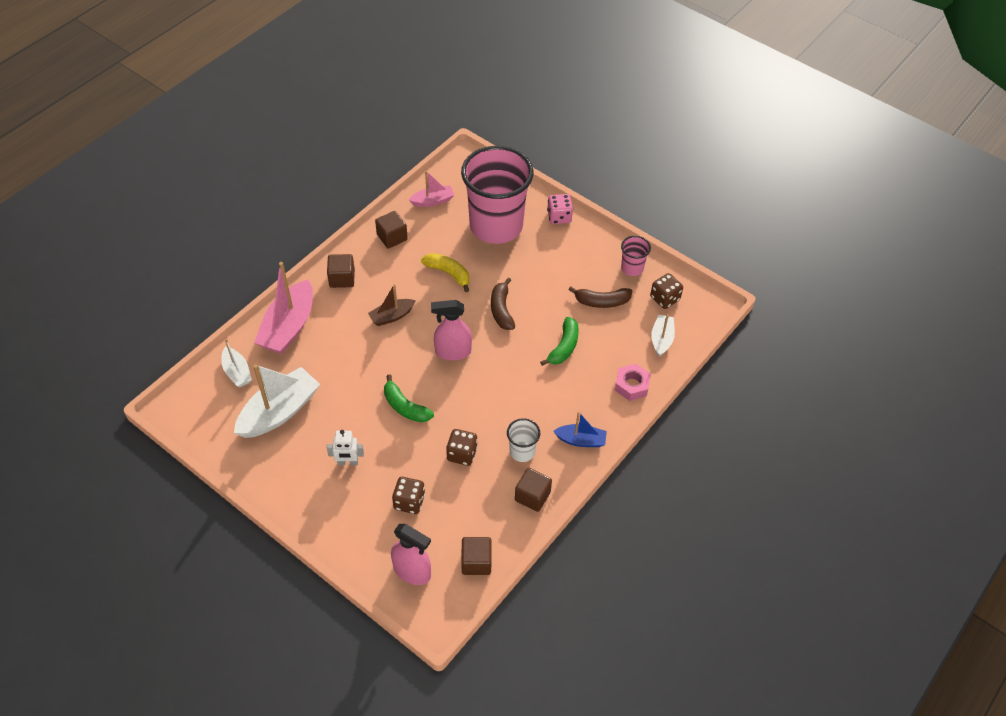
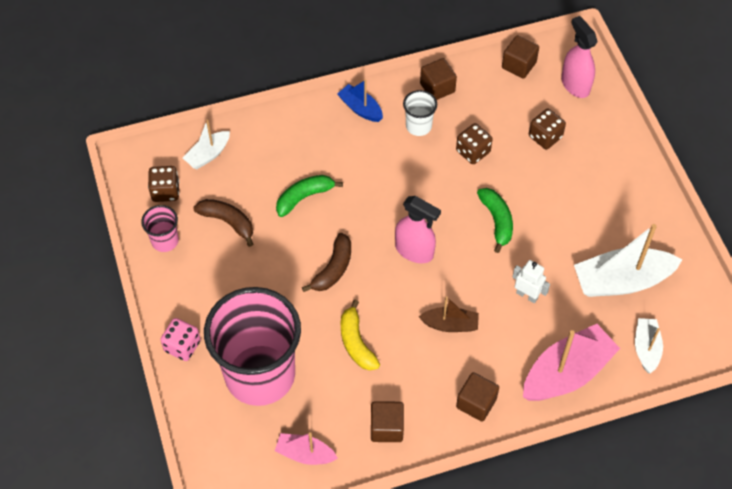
camera: 145 degrees left, 5 degrees up
white robot [327,430,364,466] -> white robot moved to [513,260,550,303]
pink nut [615,364,651,401] -> none

